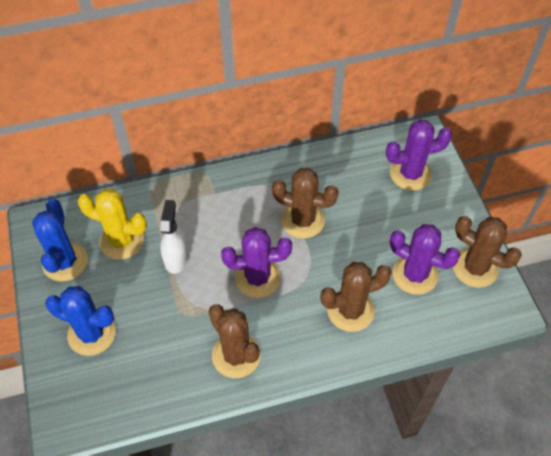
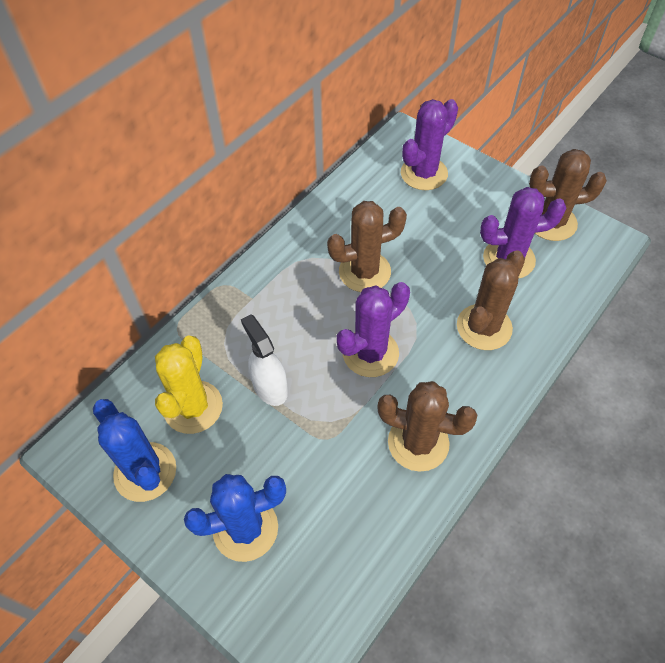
camera: 35 degrees left, 0 degrees up
yellow cactus [77,189,147,260] -> yellow cactus turned 60 degrees counterclockwise [155,335,223,434]

